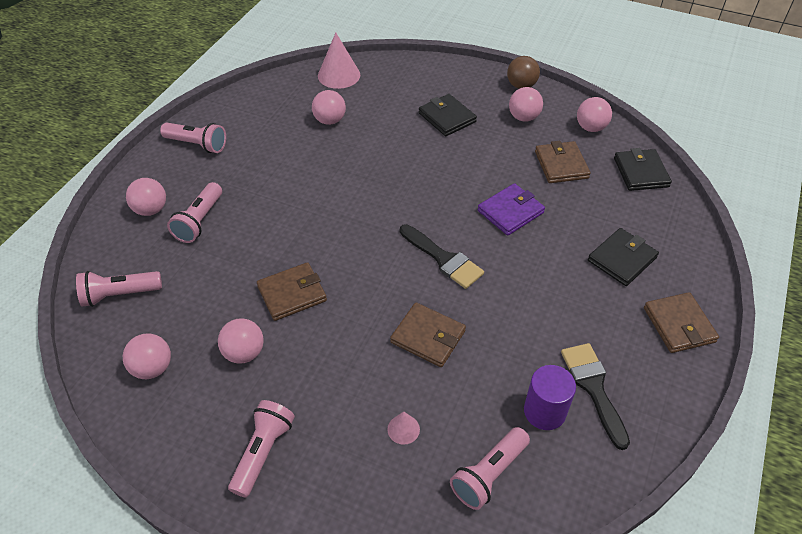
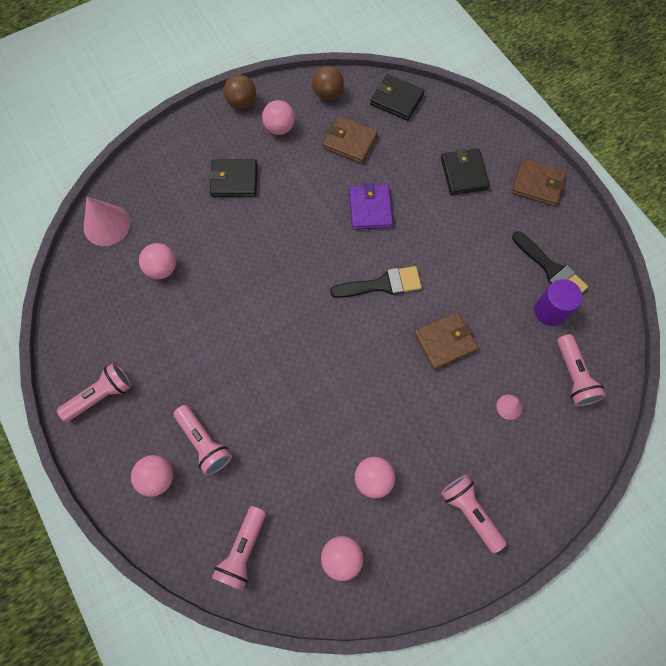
camera: 55 degrees left, 20 degrees up
brown wallet [257,262,327,321] -> none
black brush [561,343,630,450] -> black brush turned 150 degrees counterclockwise [512,231,588,293]
pink ball [577,97,612,132] -> brown ball [312,66,344,100]

